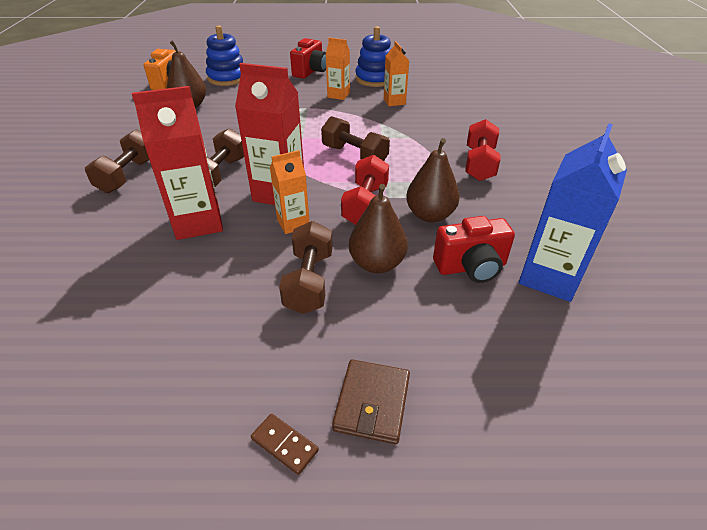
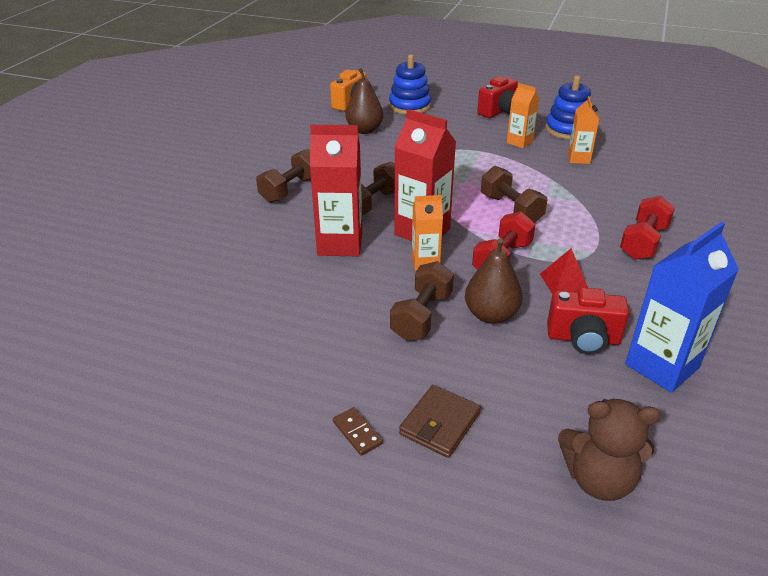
camera: 20 degrees right, 5 degrees down
brown pear [406,138,460,223] -> red pyramid [540,248,588,294]
none -> brown teddy bear [558,399,661,501]

